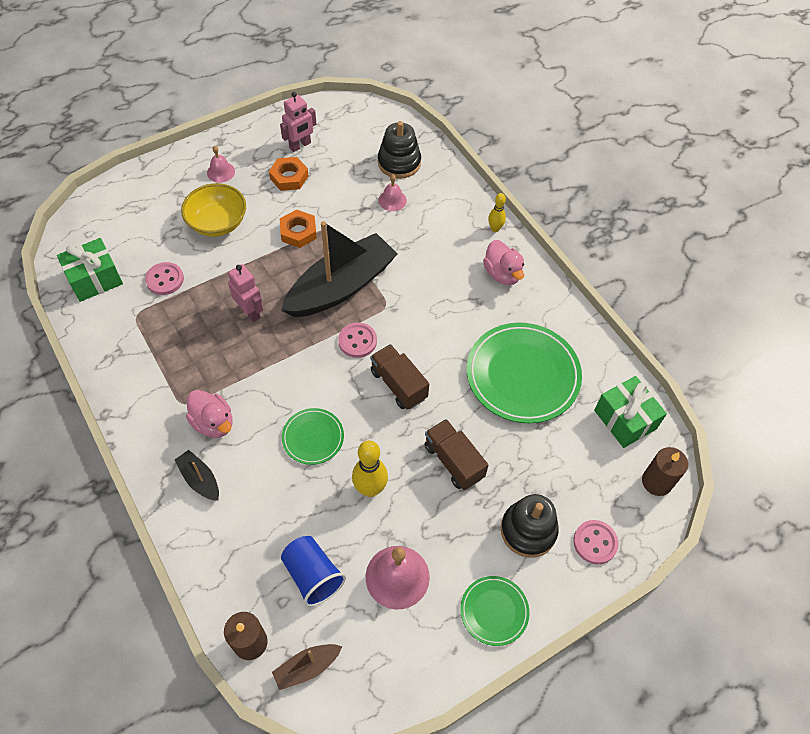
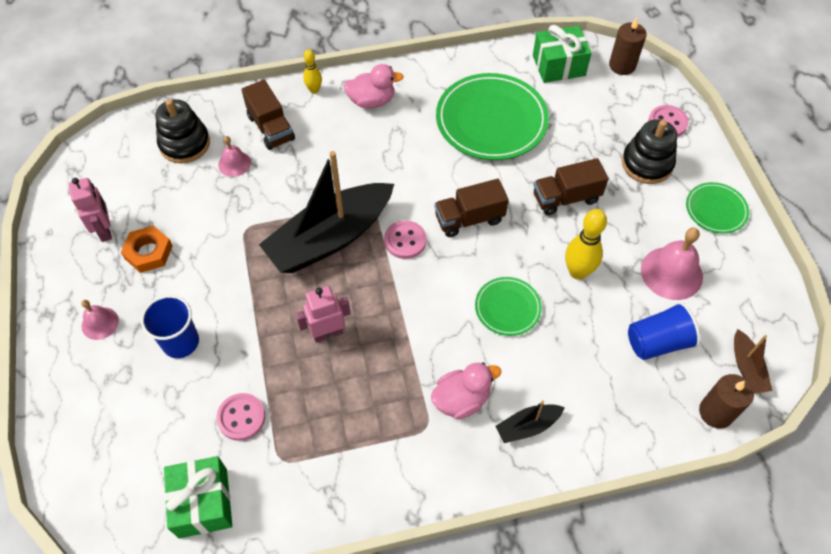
camera: 70 degrees left, 0 degrees up
yellow bowl [181,183,246,237] -> blue cup [141,295,199,358]
orange nut [280,209,317,248] -> none
black boat [281,221,397,317] -> black boat turned 105 degrees counterclockwise [259,151,394,273]
none -> brown truck [241,80,295,150]

